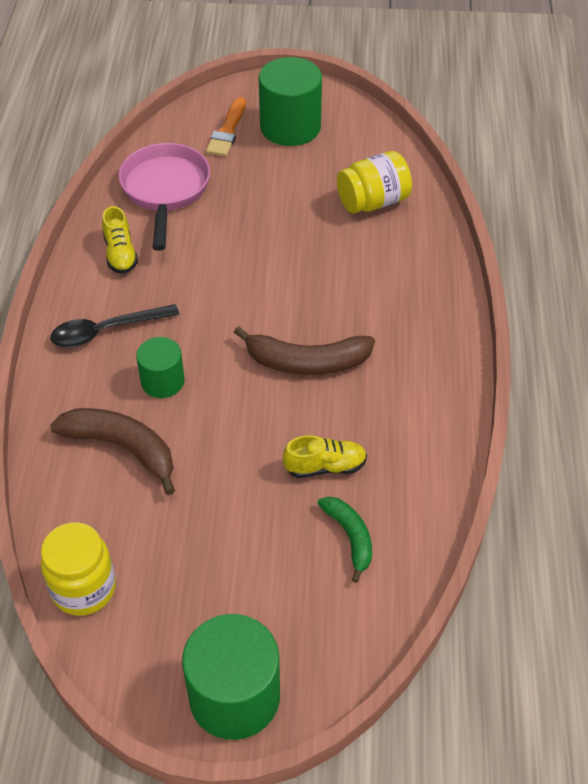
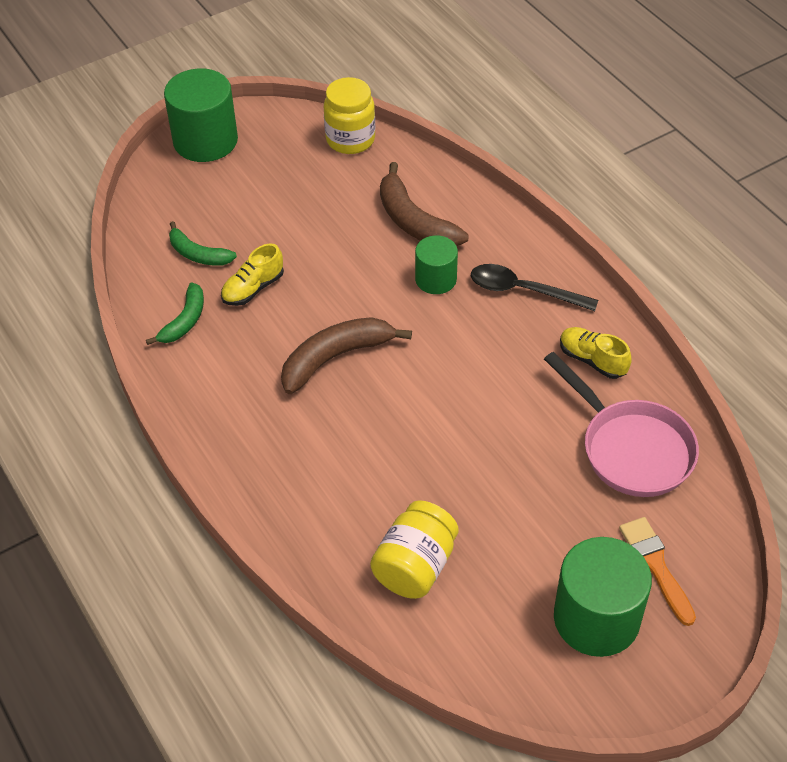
camera: 145 degrees right, 0 degrees up
black spoon [50,304,180,347] -> black spoon turned 105 degrees counterclockwise [471,264,598,311]
brown banana [50,408,175,495] -> brown banana turned 60 degrees clockwise [380,162,469,246]
none -> green banana [146,282,204,345]

